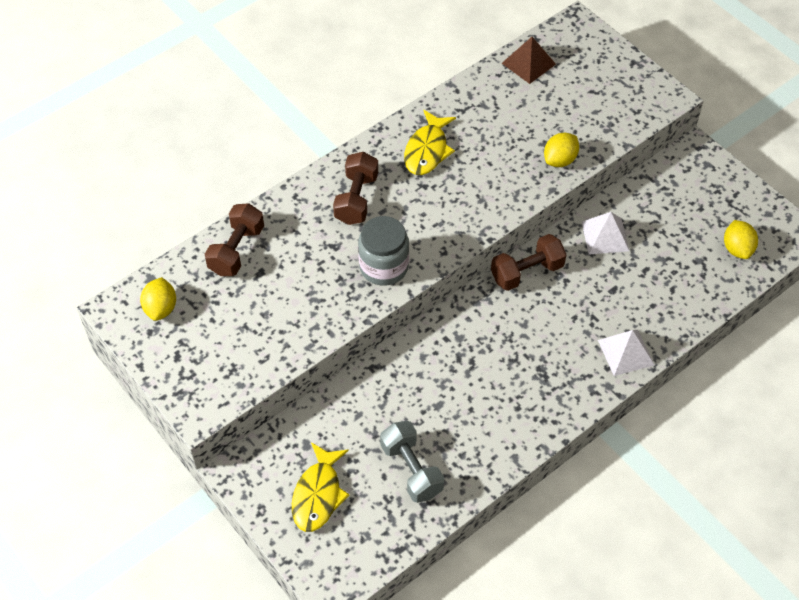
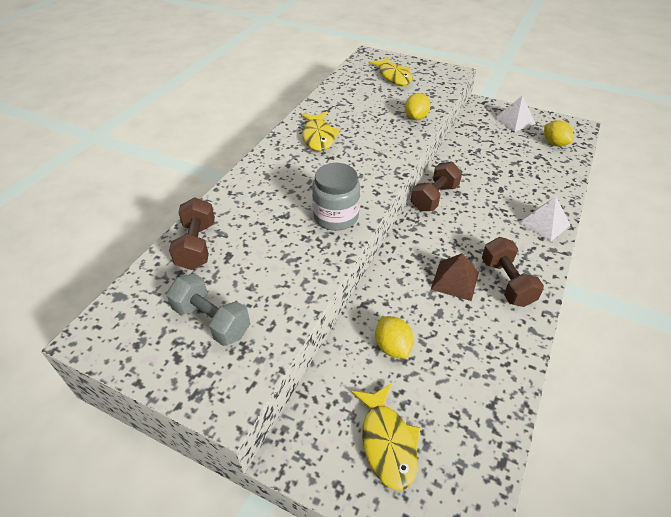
camera: 25 degrees left, 10 degrees down
yellow lemon [140,277,176,321] -> yellow lemon moved to [375,316,414,358]
brown dumbbell [333,152,378,225] -> brown dumbbell moved to [482,237,544,307]
grey dumbbell [380,421,444,503] -> grey dumbbell moved to [167,273,250,346]
brown pyramid [502,37,556,84] -> brown pyramid moved to [431,253,479,301]
white pyramid [582,212,629,254] -> white pyramid moved to [494,95,536,132]
none -> yellow fish [369,57,412,85]

